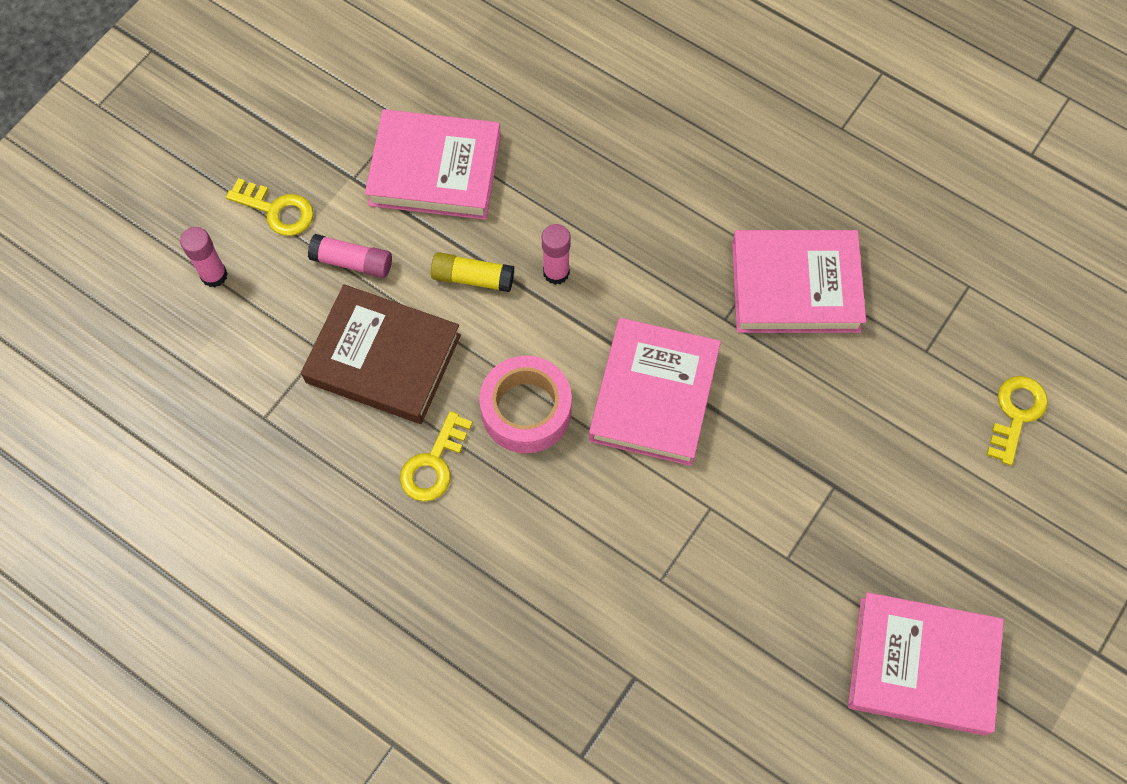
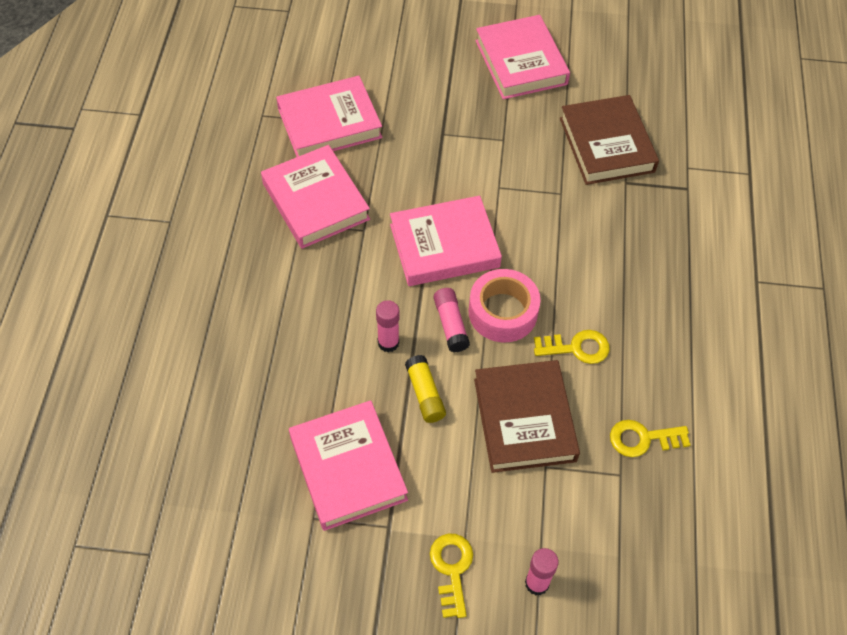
camera: 120 degrees left, 10 degrees down
pink glue stick [308,234,392,278] -> pink glue stick moved to [434,288,470,352]
yellow key [986,376,1048,465] -> yellow key moved to [610,420,690,457]
none -> pink book [276,76,383,157]
none -> brown book [560,95,659,185]

